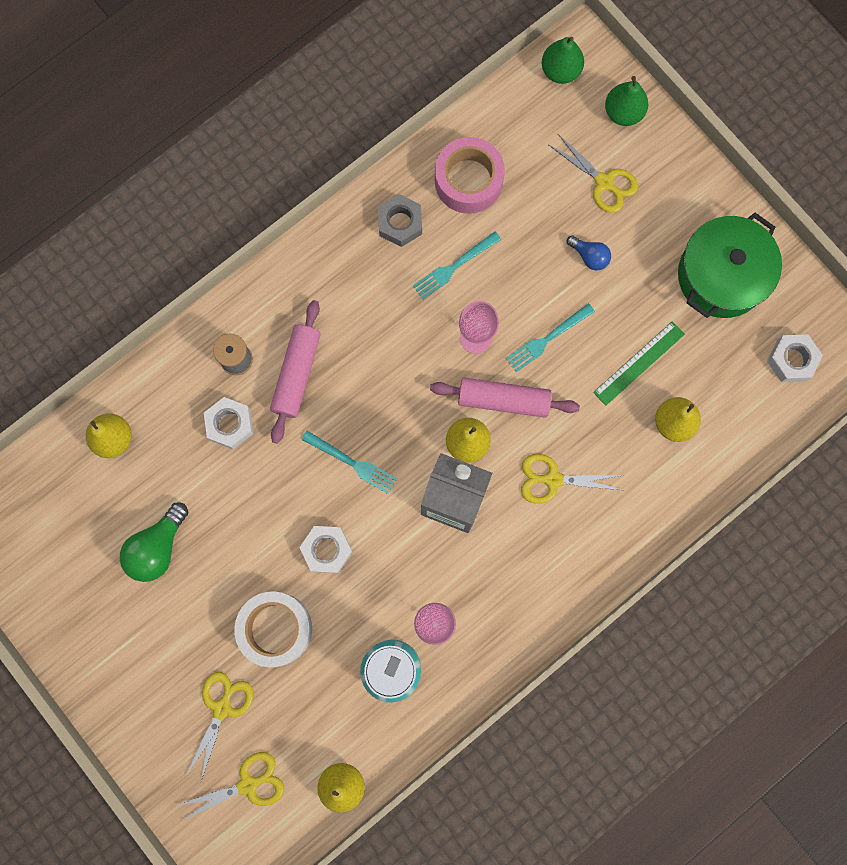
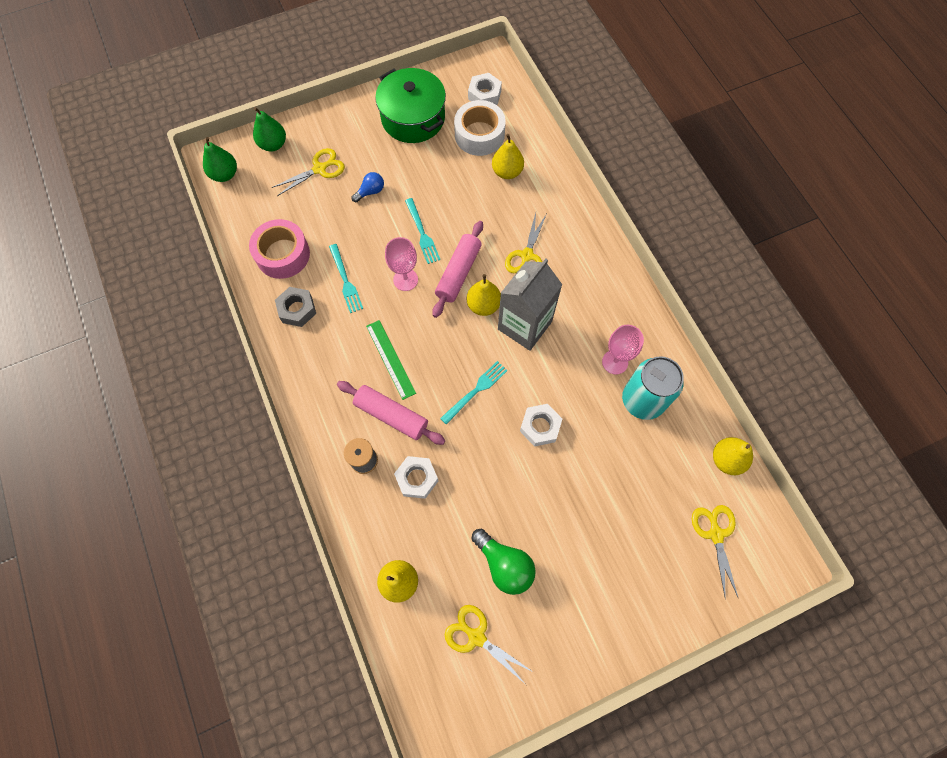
camera: 75 degrees left, 10 degrees down
yellow scissors [186,672,253,781] -> yellow scissors moved to [445,605,533,684]
white tape [234,591,312,667] -> white tape moved to [454,100,506,156]
green ruler [593,321,685,406] -> green ruler moved to [366,320,416,400]

